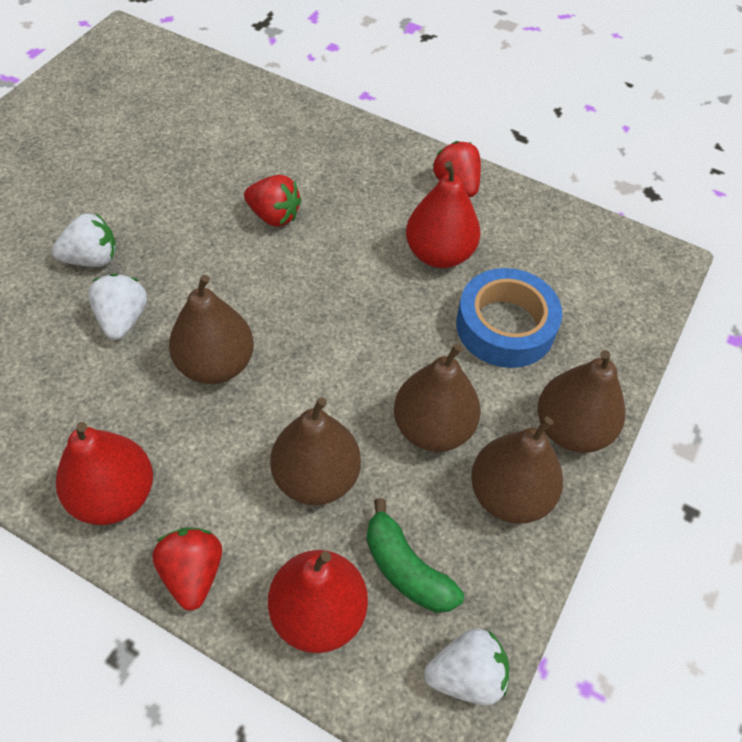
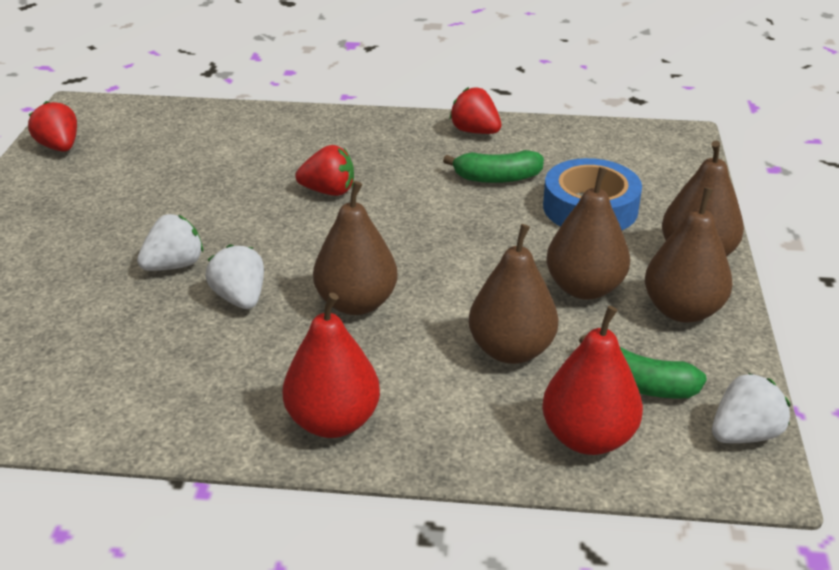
camera: 20 degrees left, 20 degrees down
red strawberry [152,527,222,611] -> red strawberry moved to [28,101,77,152]
red pear [406,161,480,268] -> green banana [443,150,544,183]

